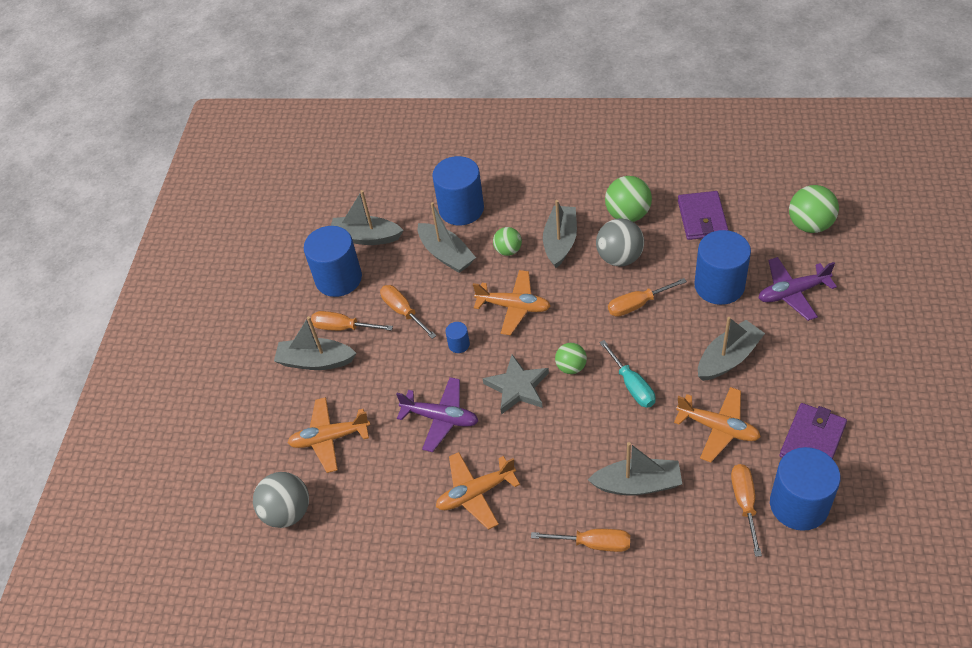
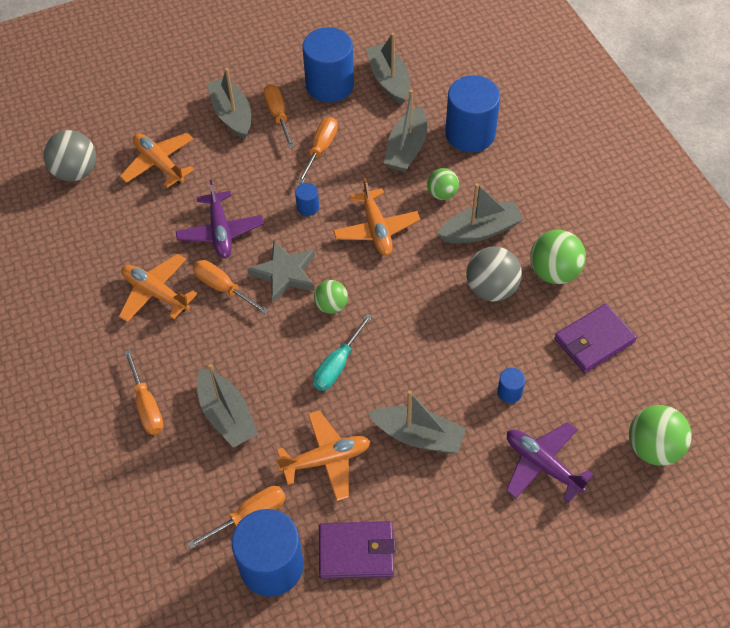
camera: 55 degrees right, 5 degrees up
orange screwdriver [608,278,687,317] -> orange screwdriver moved to [193,260,269,315]
orange plane [674,387,761,462] -> orange plane turned 105 degrees counterclockwise [276,410,370,501]
blue cylinder [694,230,751,305] -> blue cylinder [497,368,525,403], size x0.43

